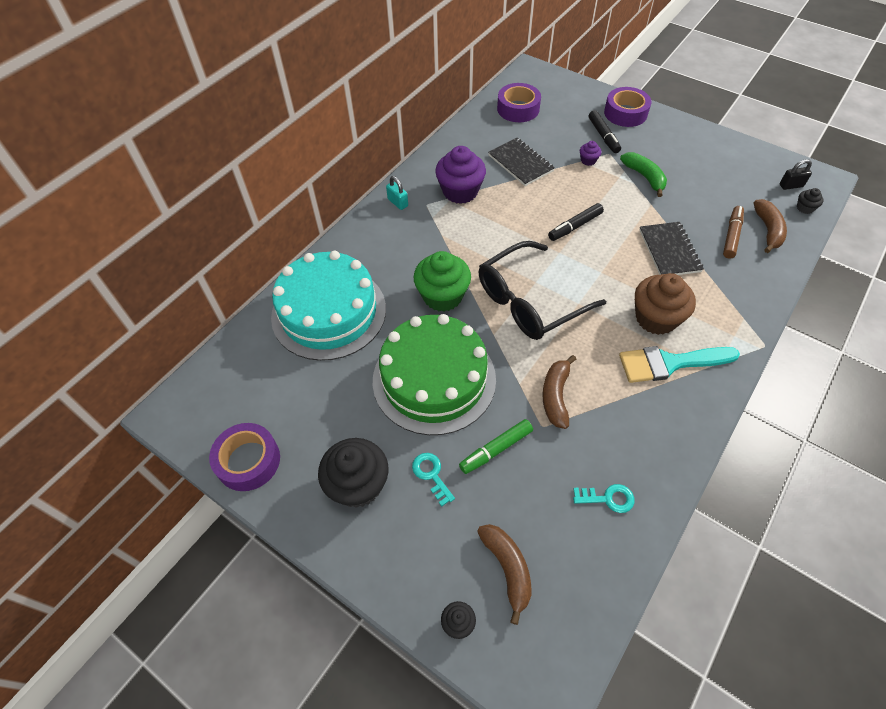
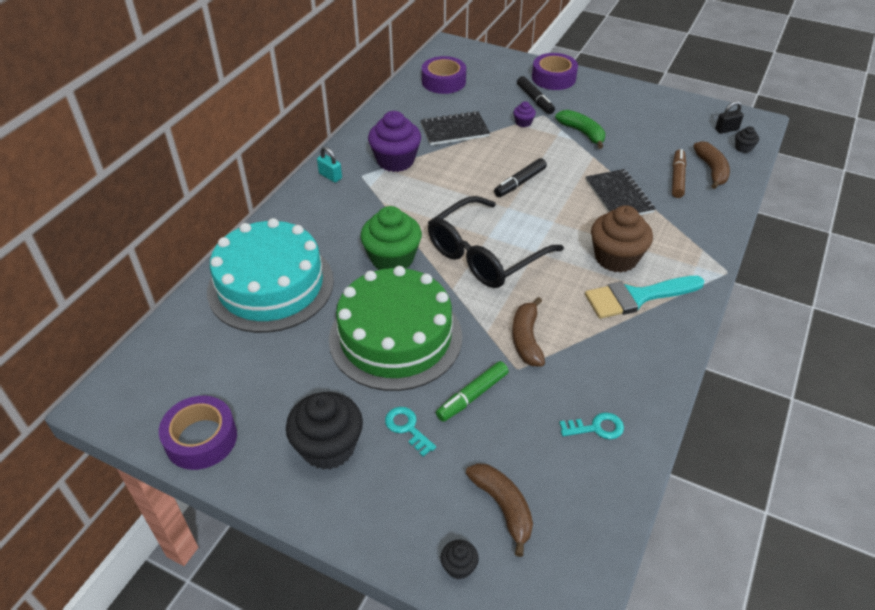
camera: 10 degrees left, 10 degrees down
black notebook [488,138,555,186] -> black notebook turned 60 degrees counterclockwise [421,111,490,145]

